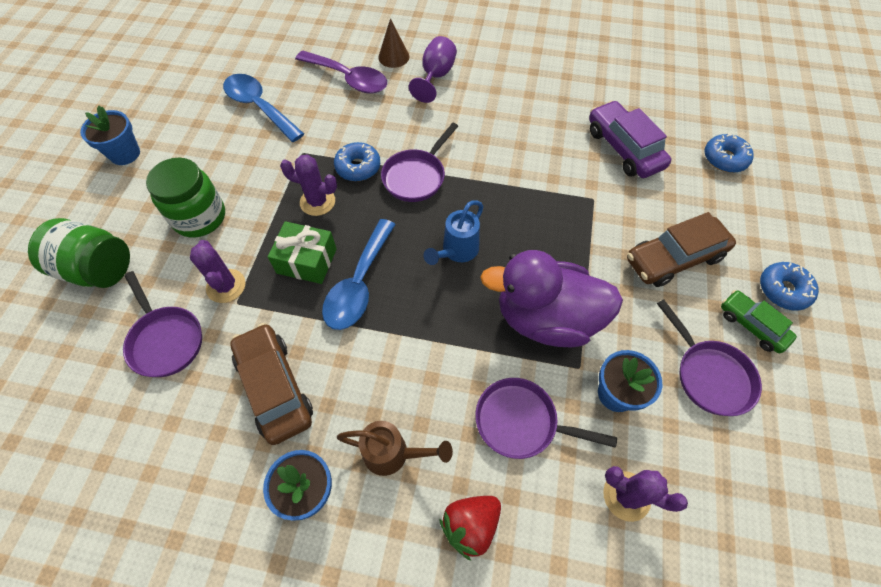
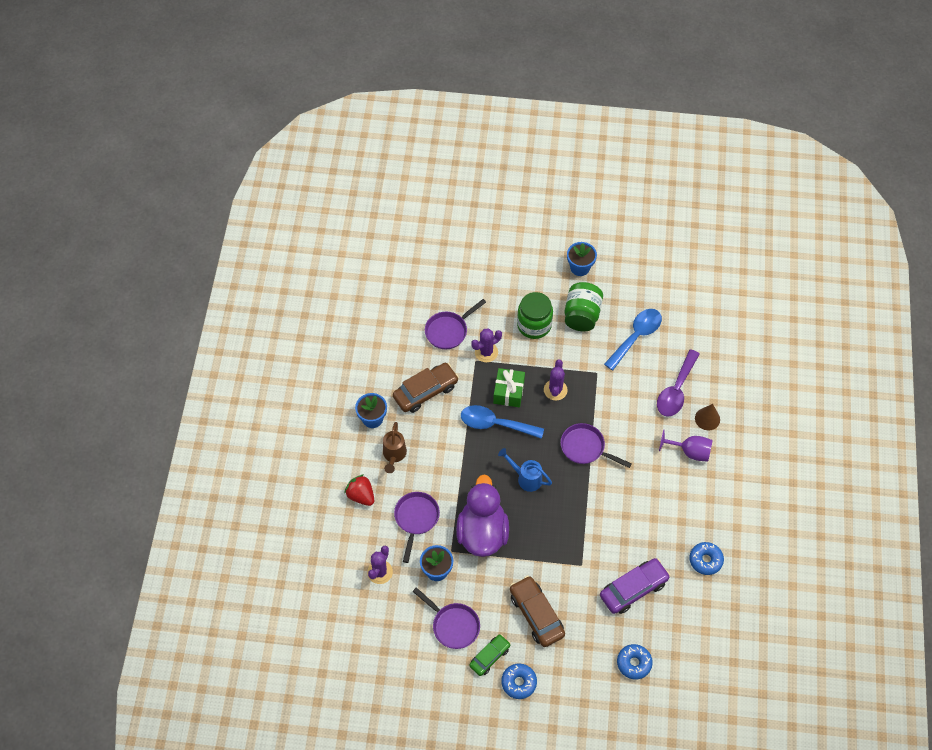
camera: 85 degrees right, 0 degrees up
green jar [28,218,130,288] -> green jar moved to [564,282,603,331]
blue donut [334,142,380,181] -> blue donut moved to [689,542,724,575]
purple pan [657,299,762,416] -> purple pan turned 105 degrees counterclockwise [412,587,480,649]

